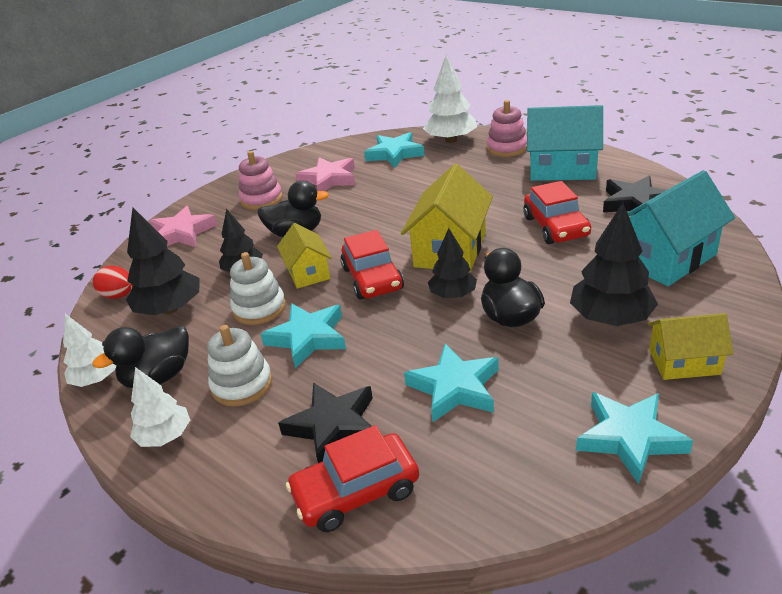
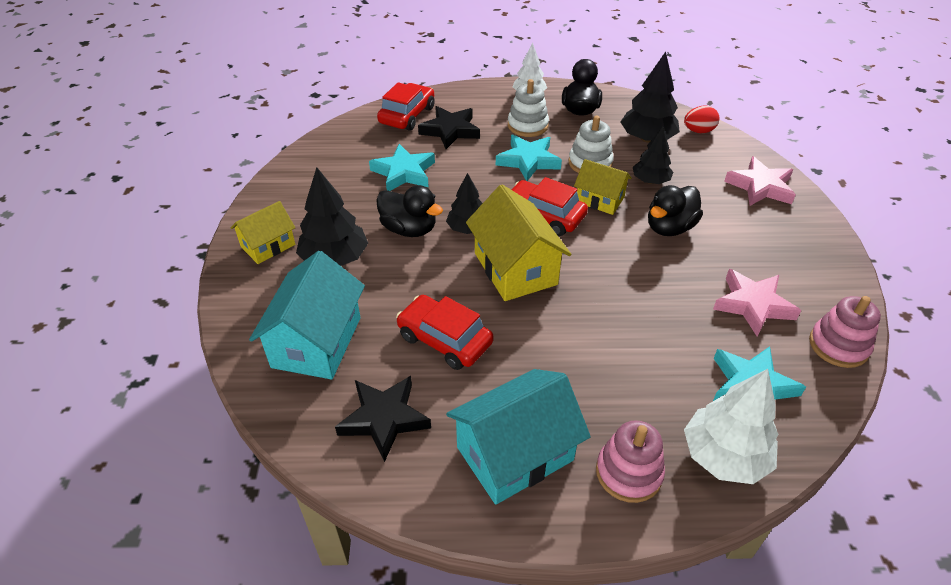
camera: 135 degrees right, 10 degrees up
white tree [63,314,116,387] -> none
pink stacking toy [239,151,282,210] -> pink stacking toy moved to [809,296,881,368]
turquoise star [576,392,693,484] -> none

